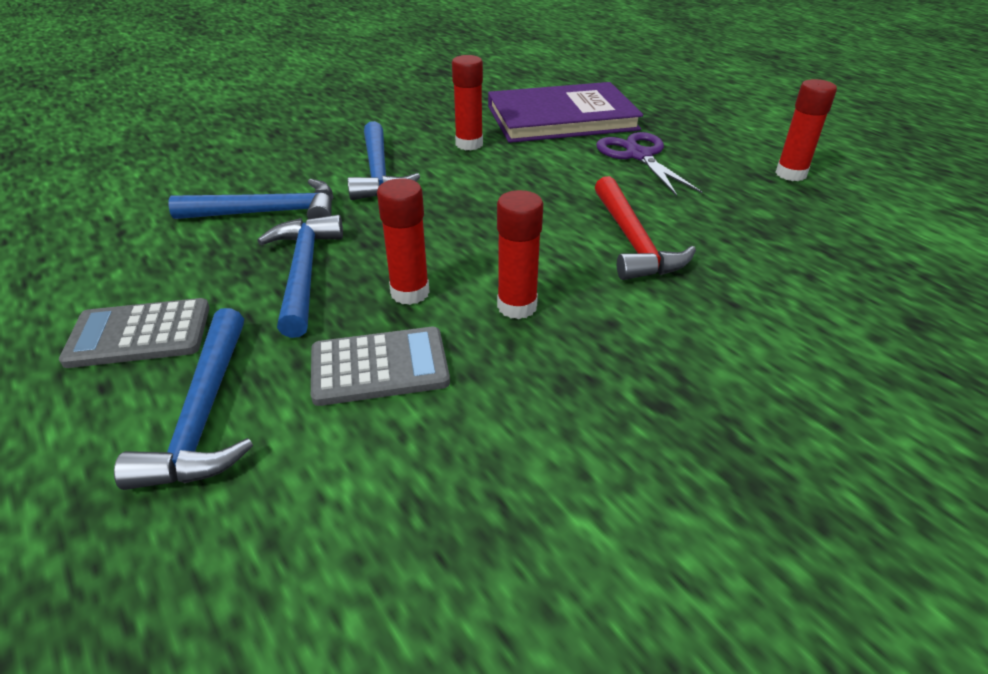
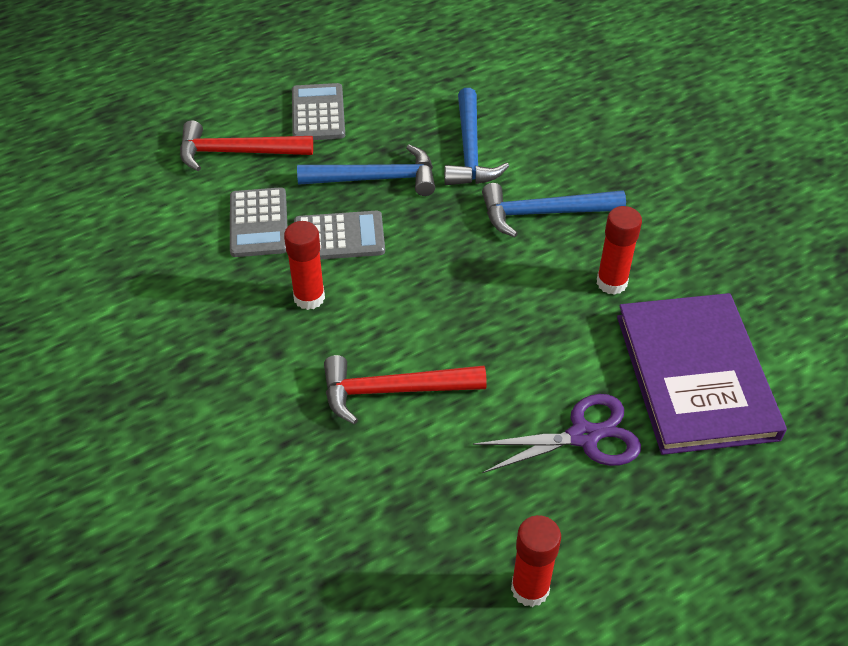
camera: 95 degrees right, 10 degrees up
blue hammer [114,308,253,490] -> red hammer [180,120,313,171]
red glue stick [377,178,430,305] -> grey calculator [294,211,385,260]

